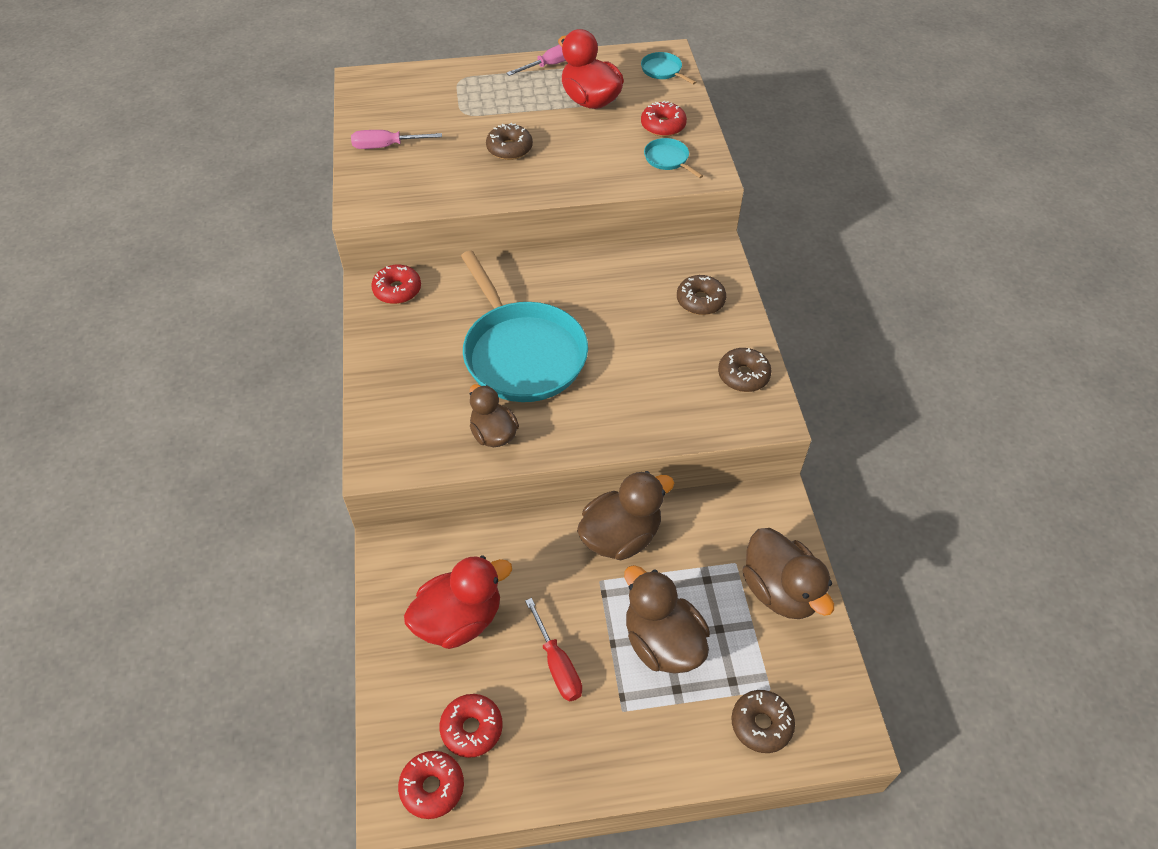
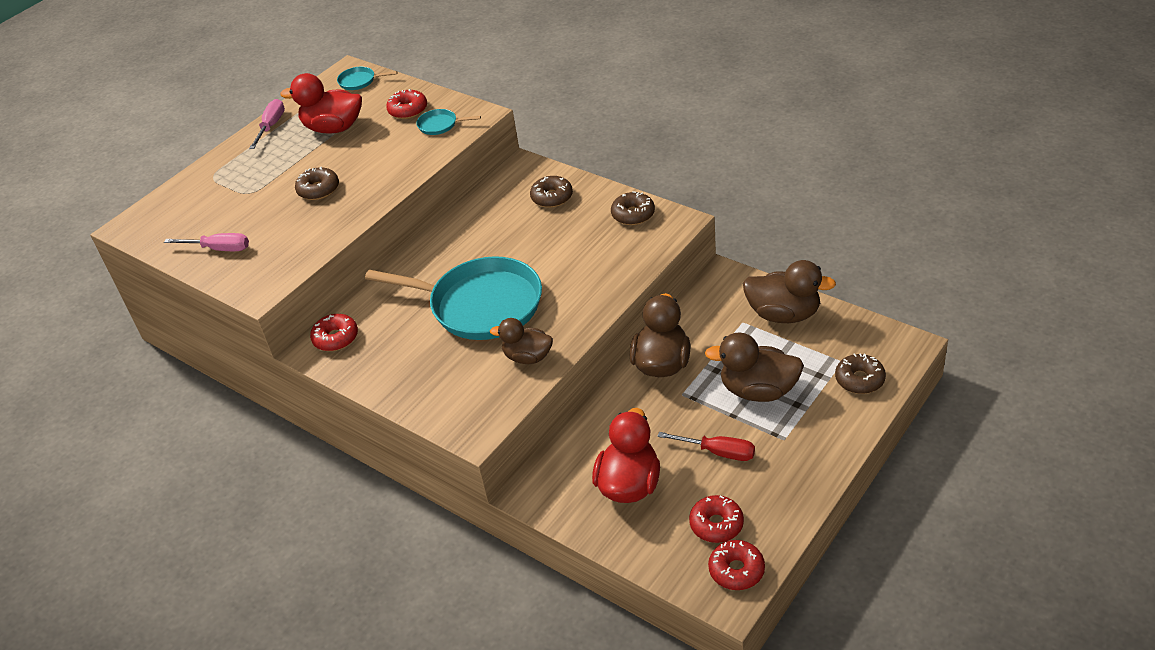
camera: 40 degrees left, 10 degrees down
pink screwdriver [351,130,442,149] -> pink screwdriver turned 120 degrees counterclockwise [164,233,249,251]

